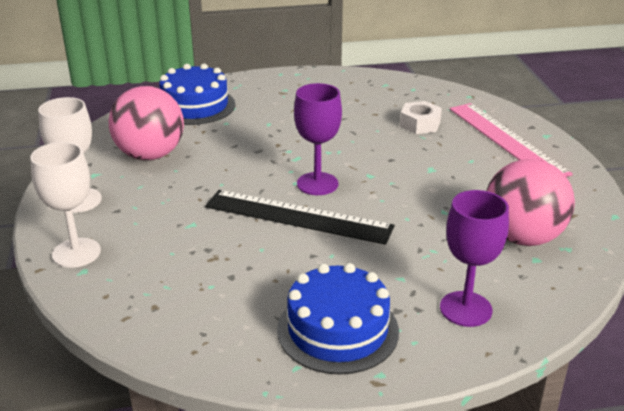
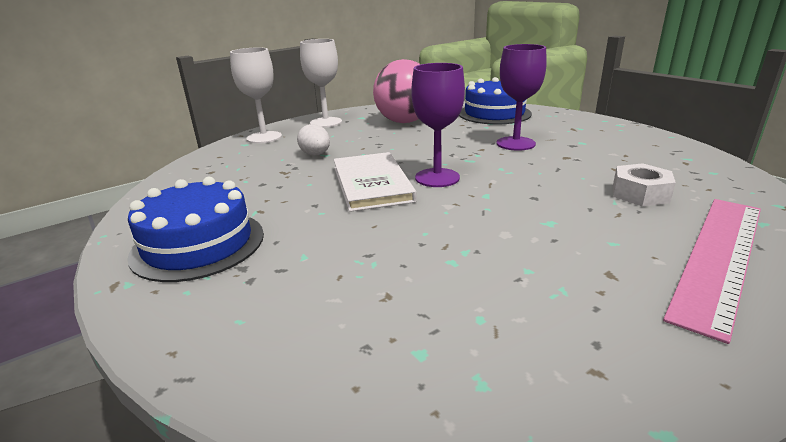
camera: 65 degrees right, 5 degrees down
black ruler [205,190,395,245] -> white book [333,152,417,212]
purple goblet [440,190,509,327] -> purple goblet moved to [497,44,547,151]
pink ball [486,159,575,246] -> none
none -> white egg [297,124,330,155]

